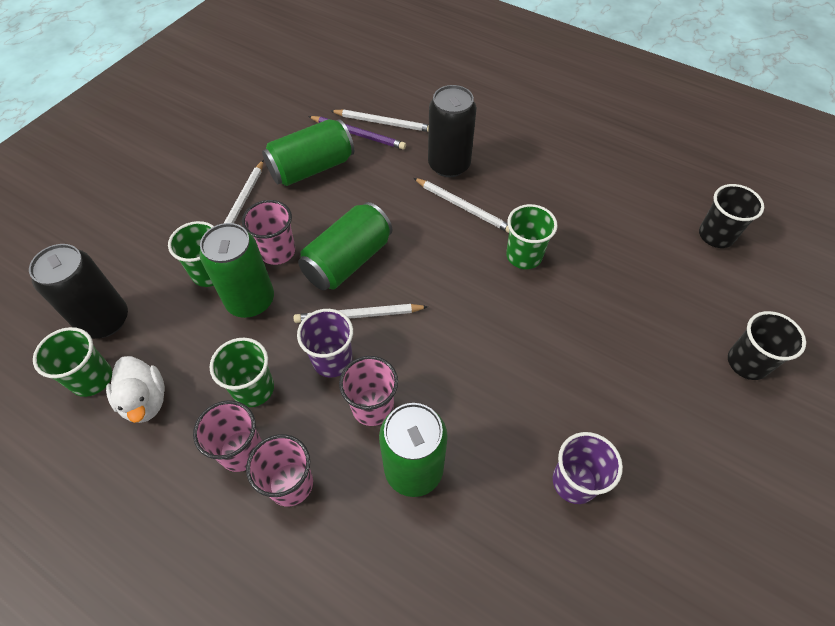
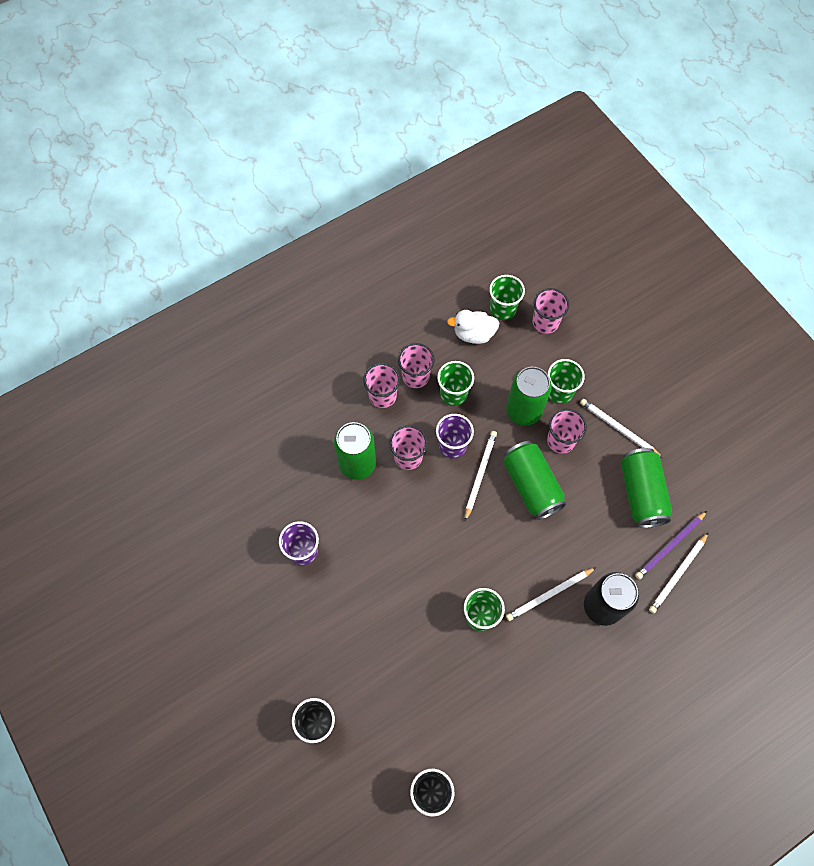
camera: 115 degrees right, 10 degrees up
black can [29,244,128,339] -> pink cup [533,288,569,334]

